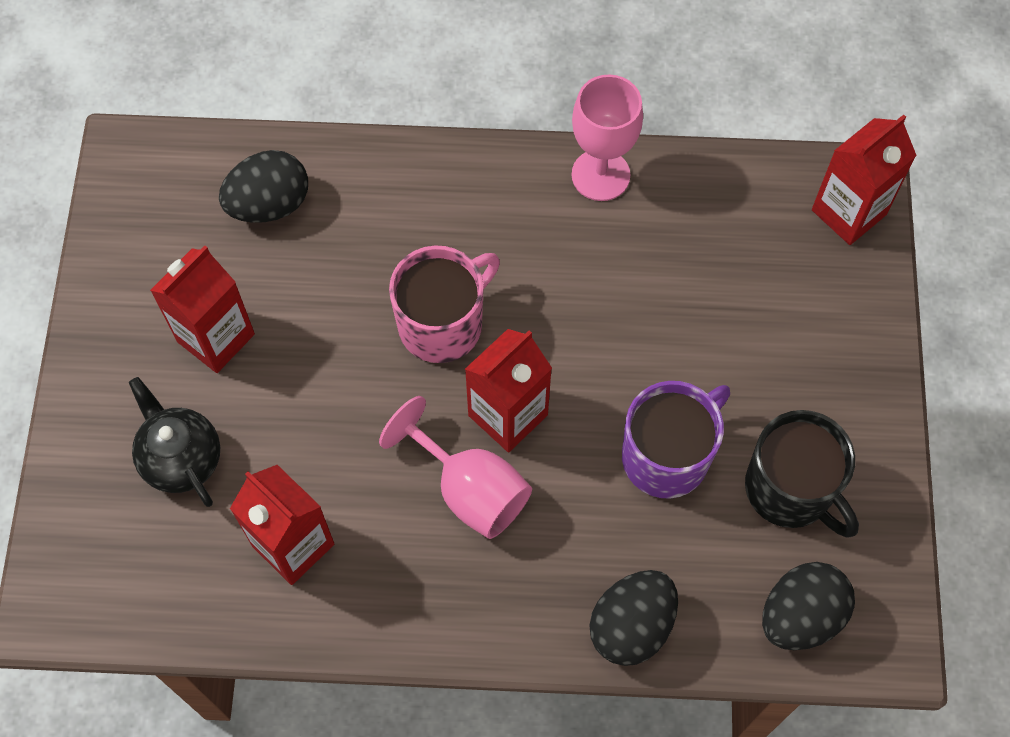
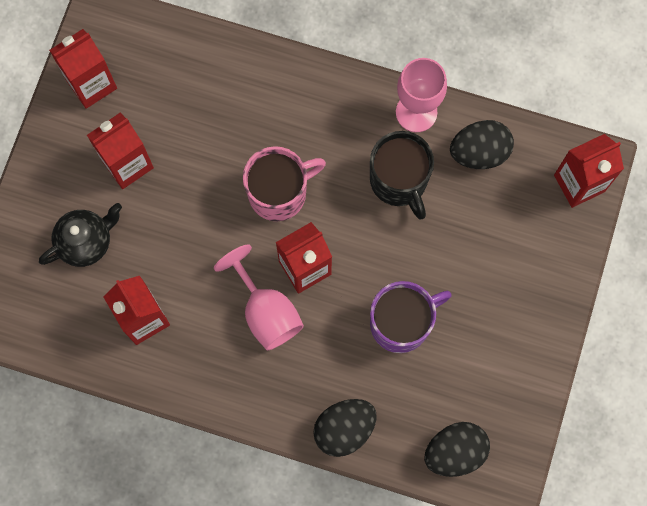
camera: 15 degrees right, 10 degrees up
black teapot [129,377,220,507] -> black teapot turned 75 degrees clockwise [39,203,122,267]
black egg [219,150,308,223] -> black egg moved to [450,120,514,169]
black mug [745,410,859,537] -> black mug moved to [370,131,434,220]
none -> red carton [49,29,117,109]

